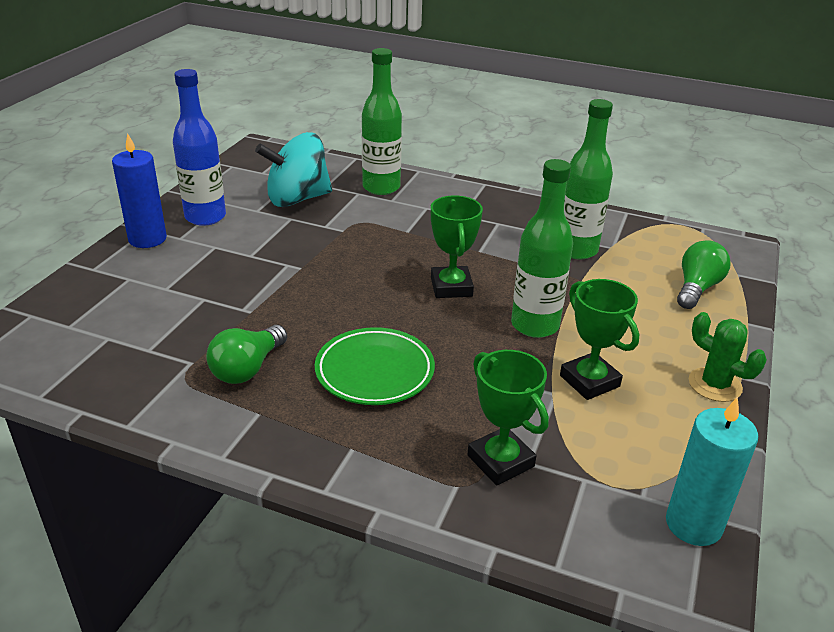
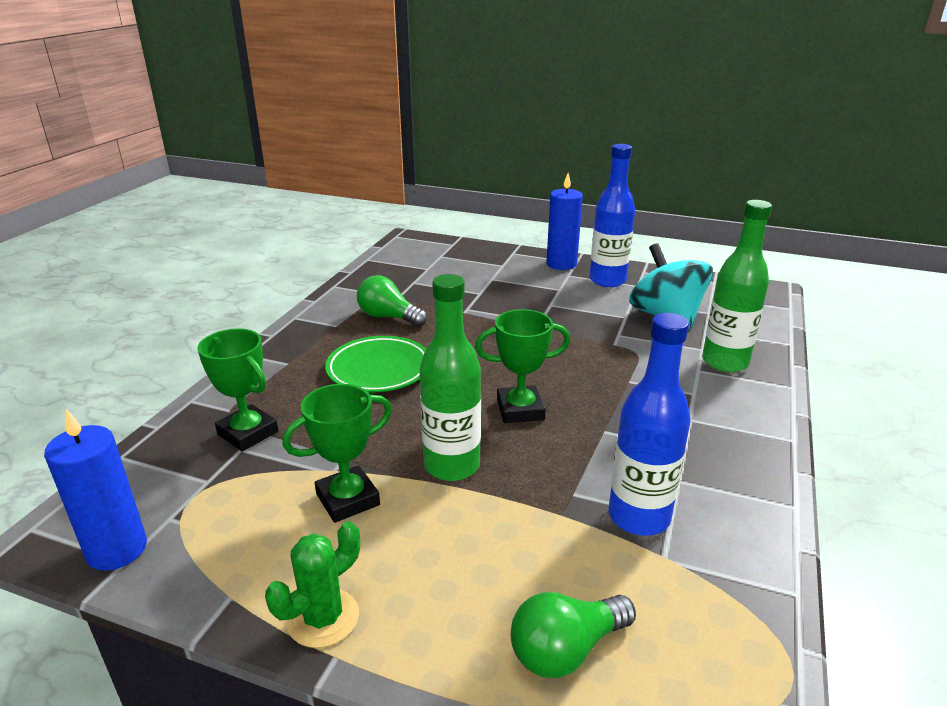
camera: 90 degrees right, 5 degrees down
green trophy [467,350,549,485] -> green trophy turned 75 degrees clockwise [198,328,278,452]
green bottle [564,99,613,260] -> blue bottle [608,313,691,536]
turquoise candle [666,397,758,546] -> blue candle [44,409,147,571]
green light bulb [677,240,731,309] -> green light bulb turned 120 degrees clockwise [511,592,636,678]

